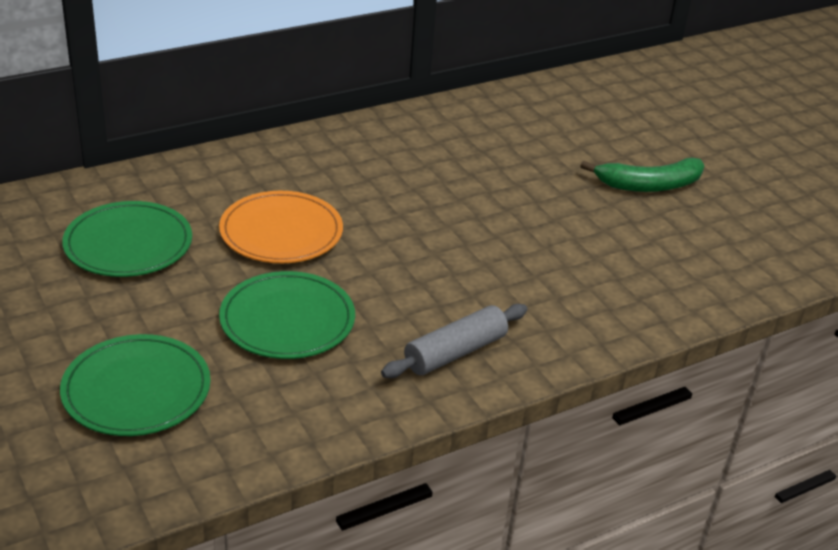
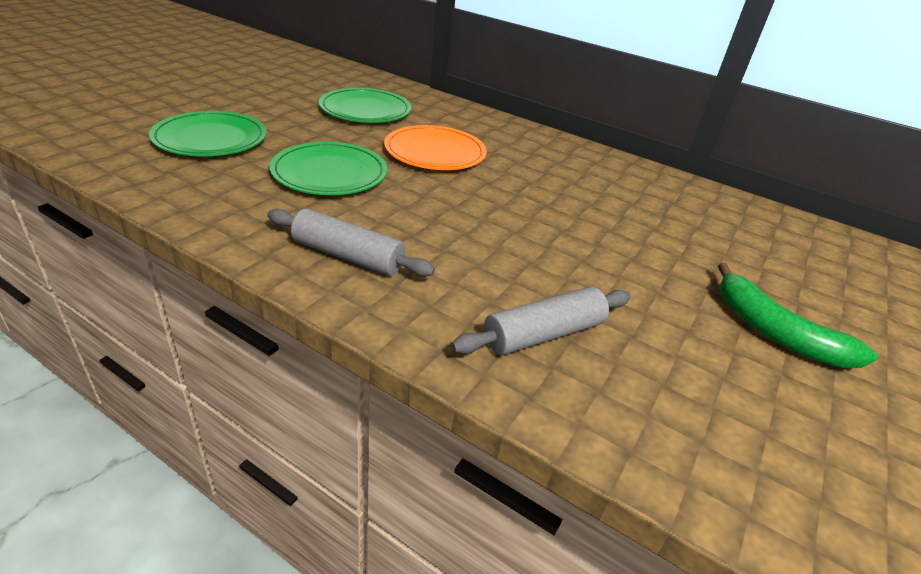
camera: 60 degrees right, 0 degrees up
none -> grey rolling pin [451,287,631,355]

